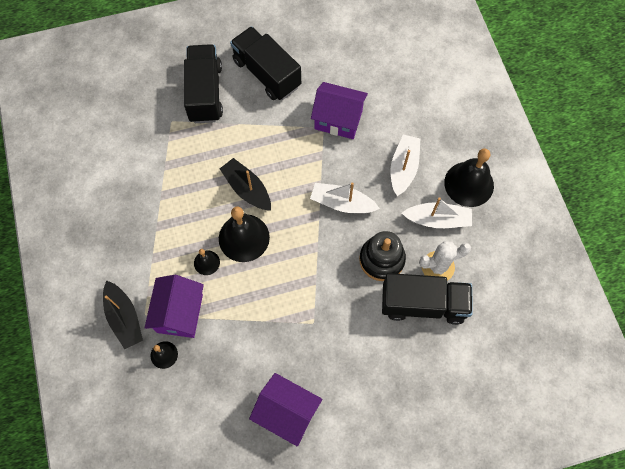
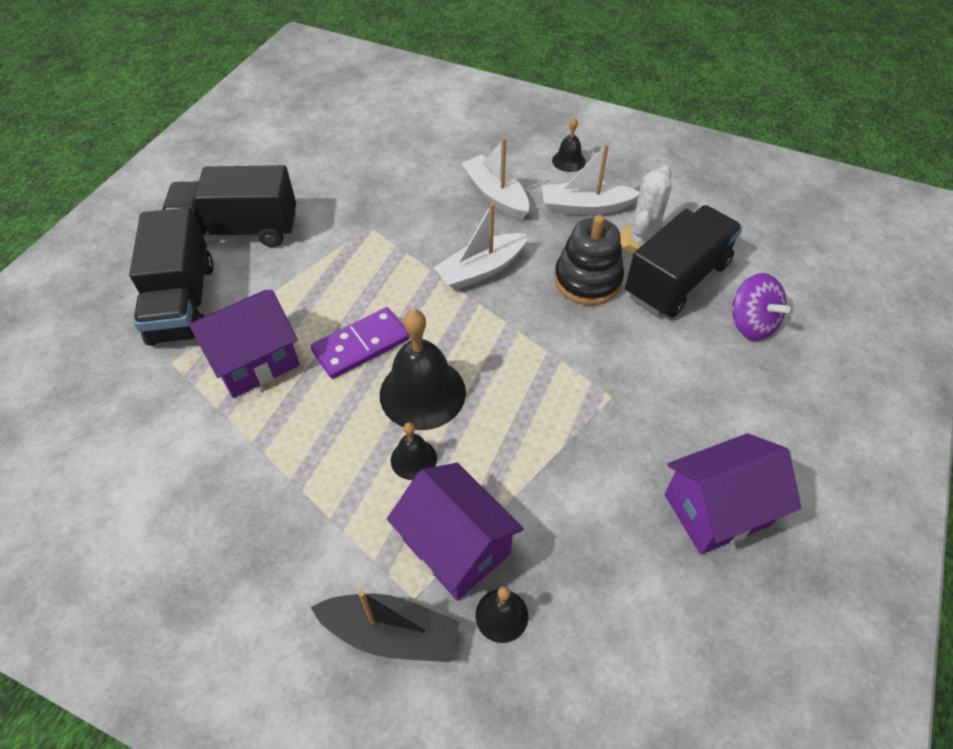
camera: 50 degrees left, 15 degrees down
black truck [184,44,223,123] -> black truck turned 135 degrees counterclockwise [129,208,214,346]
black boat [220,158,271,210] -> purple domino [310,307,409,379]
purple house [311,82,368,139] -> purple house moved to [188,290,300,398]
white boat [402,197,472,228] -> white boat turned 135 degrees counterclockwise [542,144,639,215]
black bell [444,148,494,207] -> black bell [552,117,586,172], size x0.50
none -> purple spinning top [732,273,790,341]

